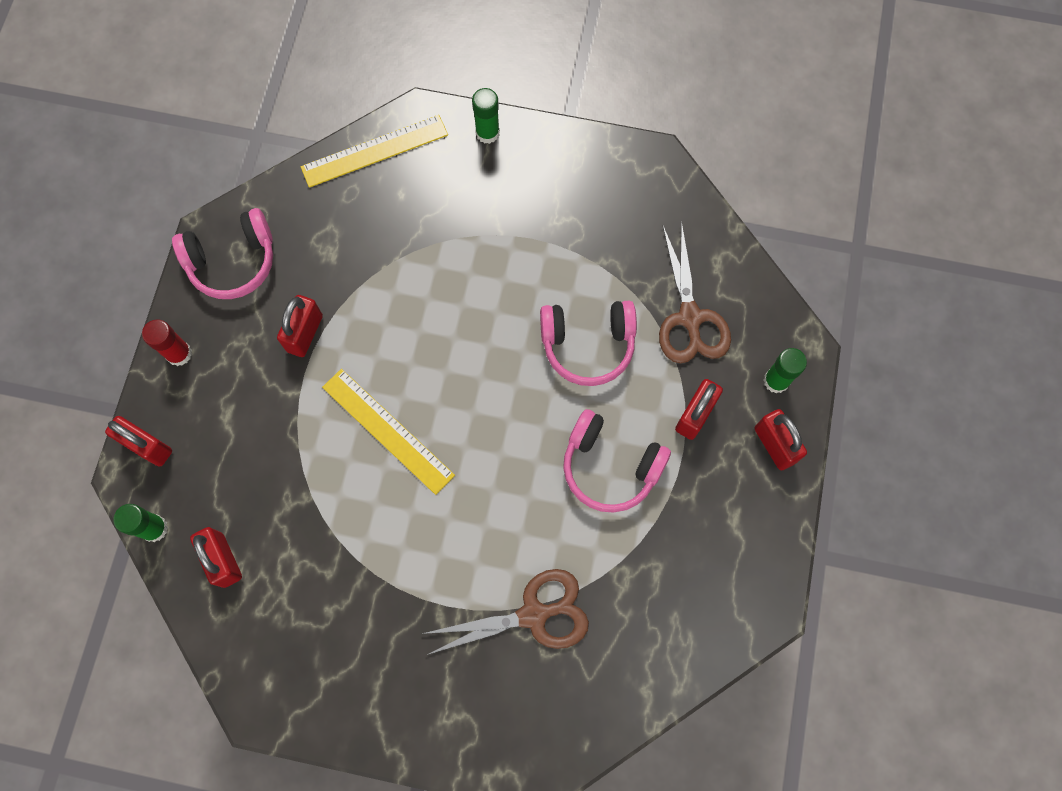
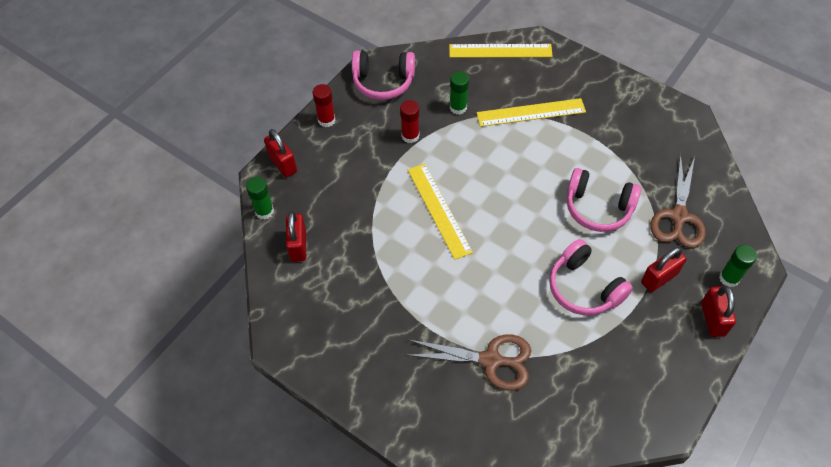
camera: 25 degrees right, 15 degrees down
red padlock [277,295,323,357] -> red glue stick [400,100,419,143]
green glue stick [472,88,500,144] -> green glue stick moved to [450,71,469,115]
none -> yellow ruler [477,98,586,127]

